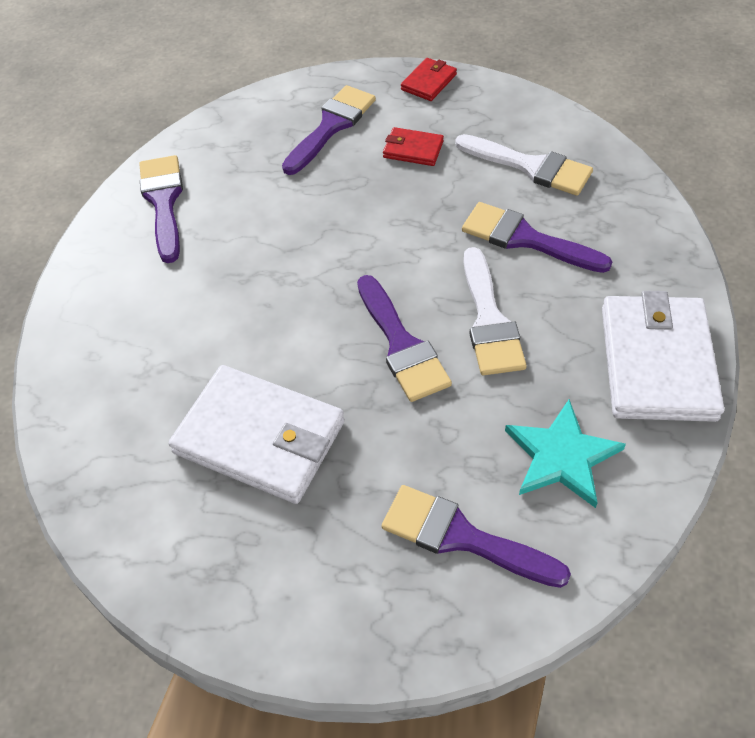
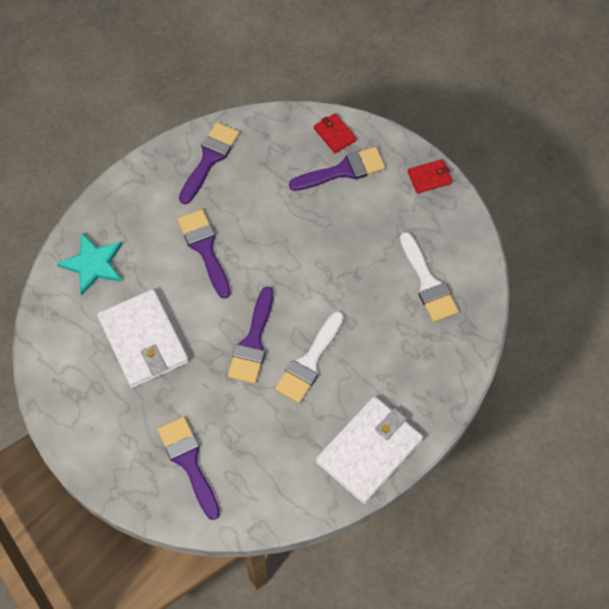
camera: 35 degrees right, 10 degrees up
red wallet [383,127,444,166] -> red wallet moved to [314,113,357,153]
purple brush [462,202,612,273] -> purple brush moved to [178,209,231,299]
turquoise star [505,399,626,508] -> turquoise star moved to [57,233,122,295]

